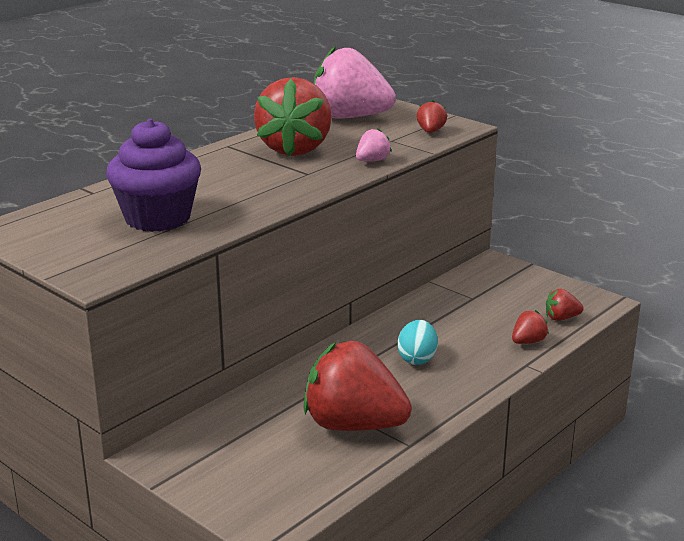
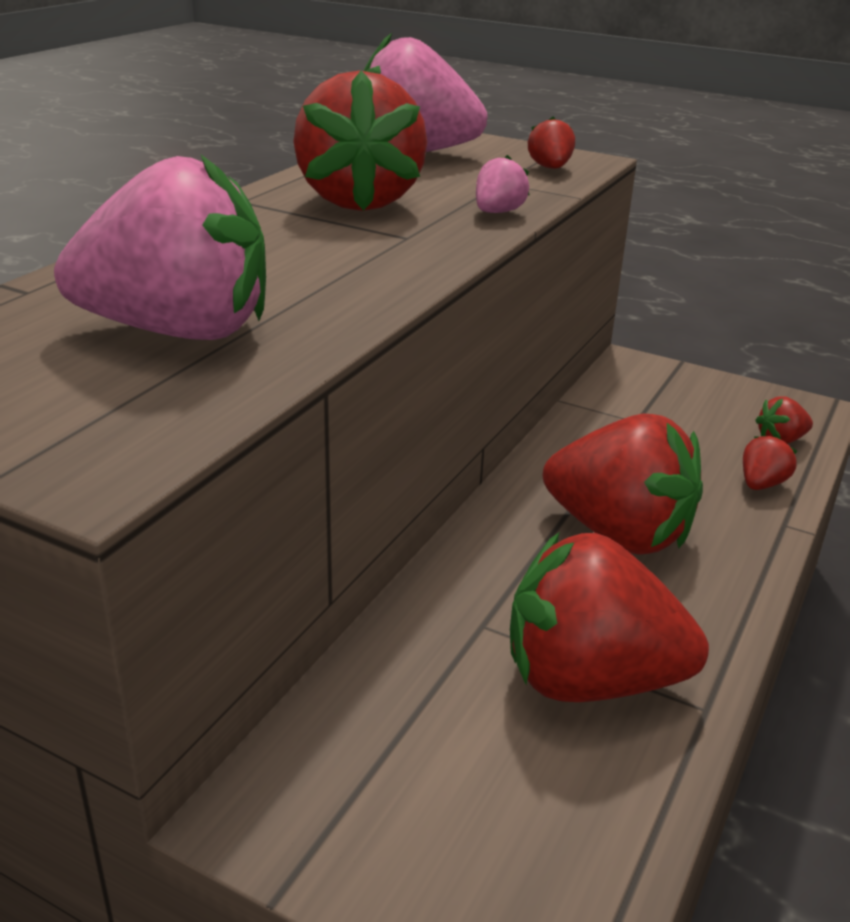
camera: 15 degrees left, 5 degrees up
purple cupcake [106,119,201,232] -> pink strawberry [54,155,266,340]
turquoise egg [397,320,438,365] -> red strawberry [543,414,703,555]

